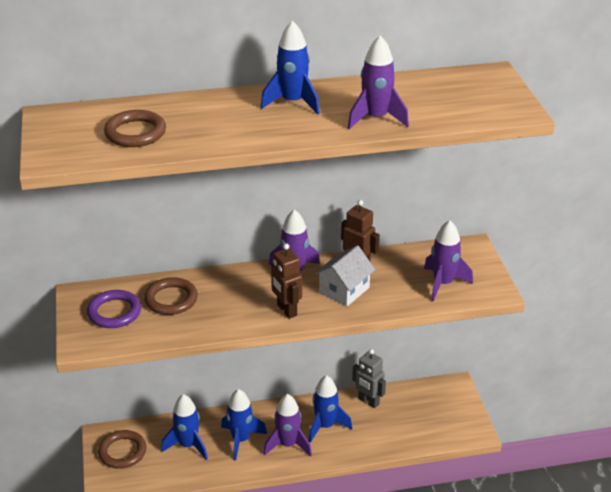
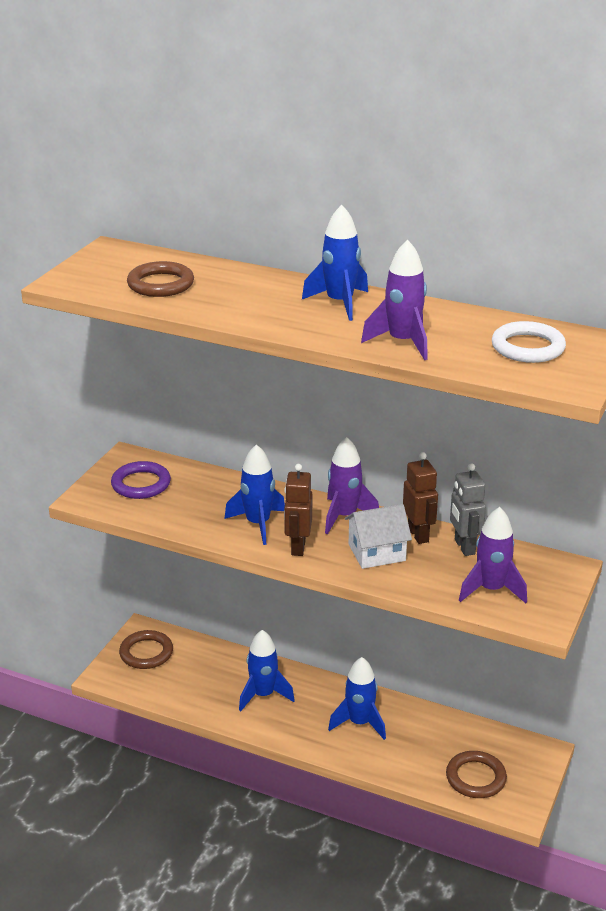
camera: 35 degrees right, 5 degrees down
brown ring [144,277,198,315] -> brown ring moved to [446,751,507,798]
blue rocket [161,394,208,460] -> blue rocket moved to [224,444,285,545]
purple rocket [263,394,312,457] -> none
grey robot [352,349,386,408] -> grey robot moved to [450,463,486,556]
none -> white ring [492,321,566,363]

